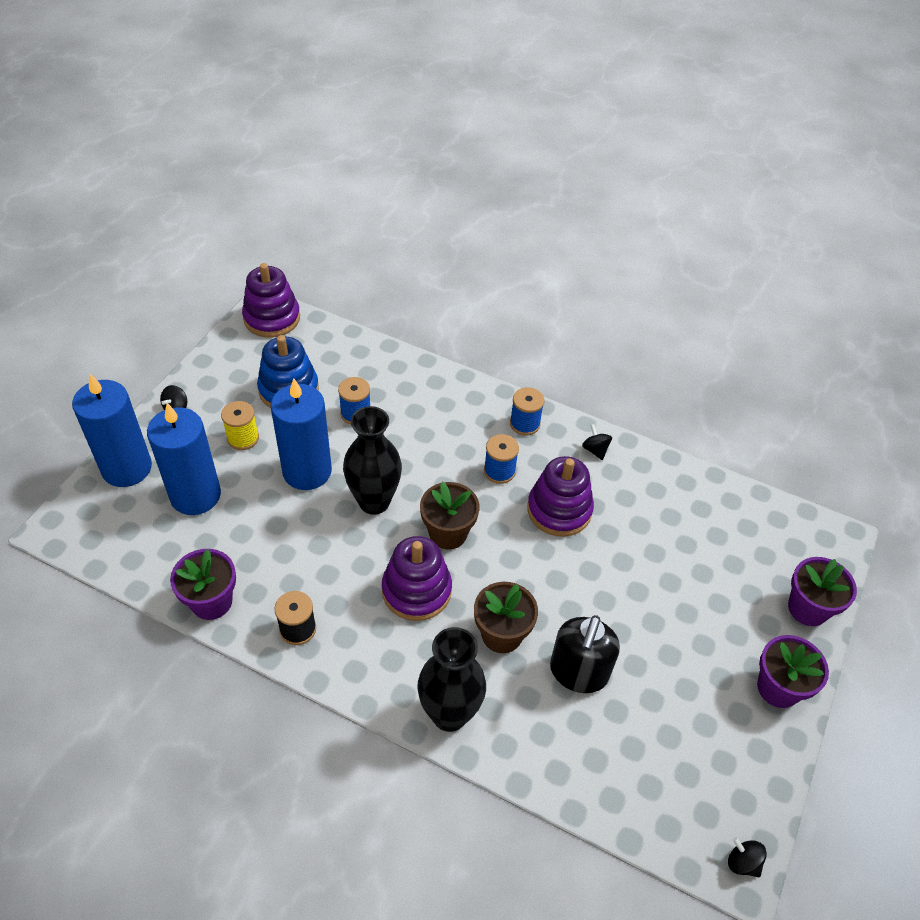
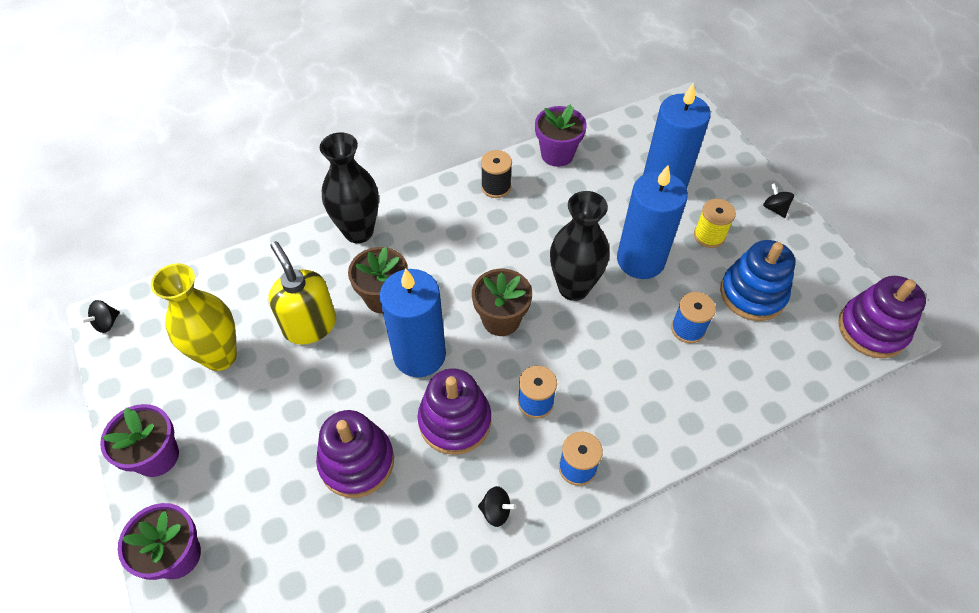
camera: 130 degrees right, 5 degrees up
blue candle [72,374,152,487] -> blue candle moved to [380,269,446,377]
purple stacking toy [382,536,452,621] -> purple stacking toy moved to [316,410,394,498]
black soap dispenser [550,615,620,693] -> yellow soap dispenser [269,241,336,345]
black spinning top [728,837,767,877] -> black spinning top turned 135 degrees clockwise [81,300,120,333]
none -> yellow vase [151,263,237,371]

